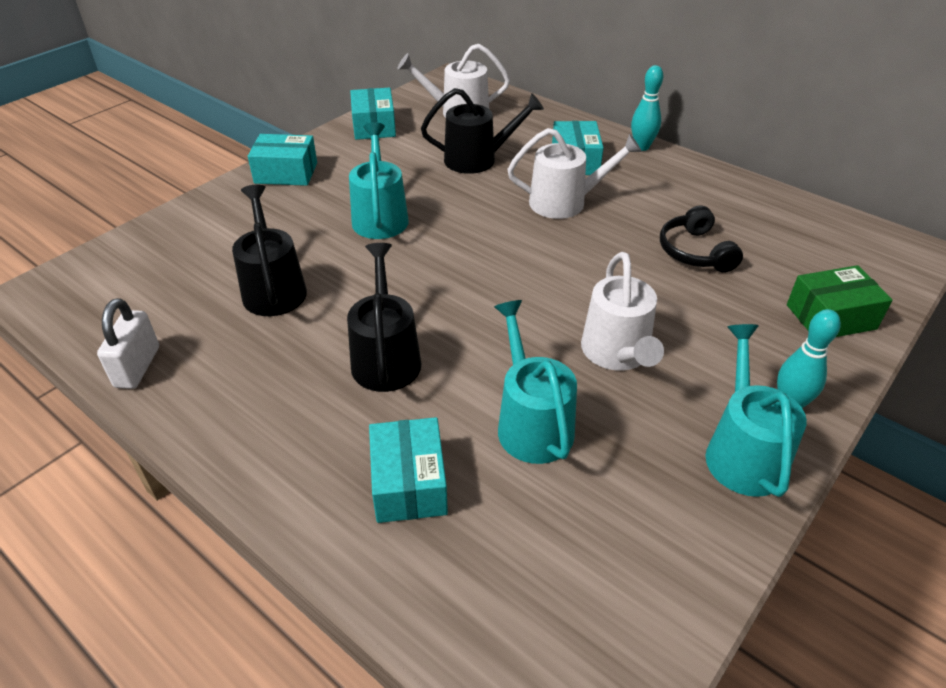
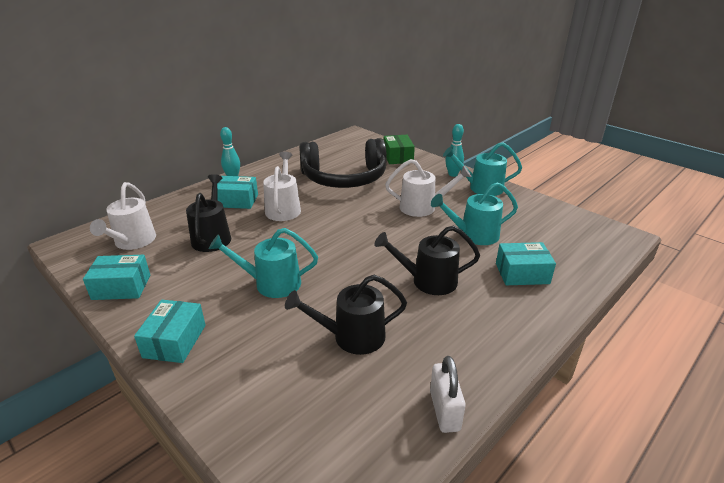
camera: 85 degrees left, 10 degrees down
white padlock [97,298,159,389] -> white padlock turned 75 degrees clockwise [430,356,466,433]
black headphones [660,205,743,273] -> black headphones [299,138,387,188], size x2.07

